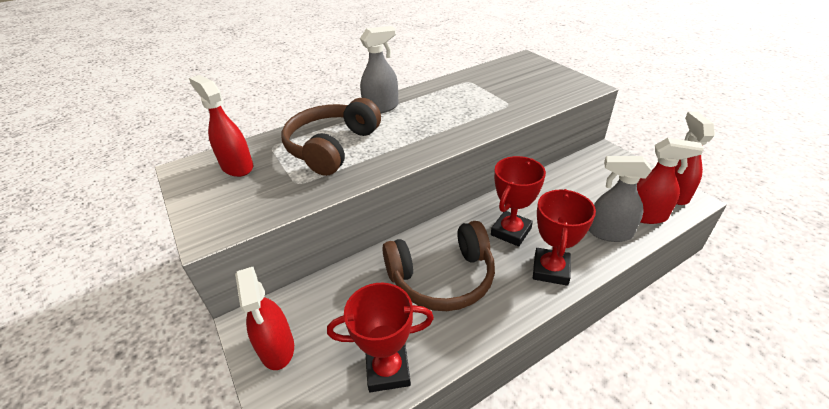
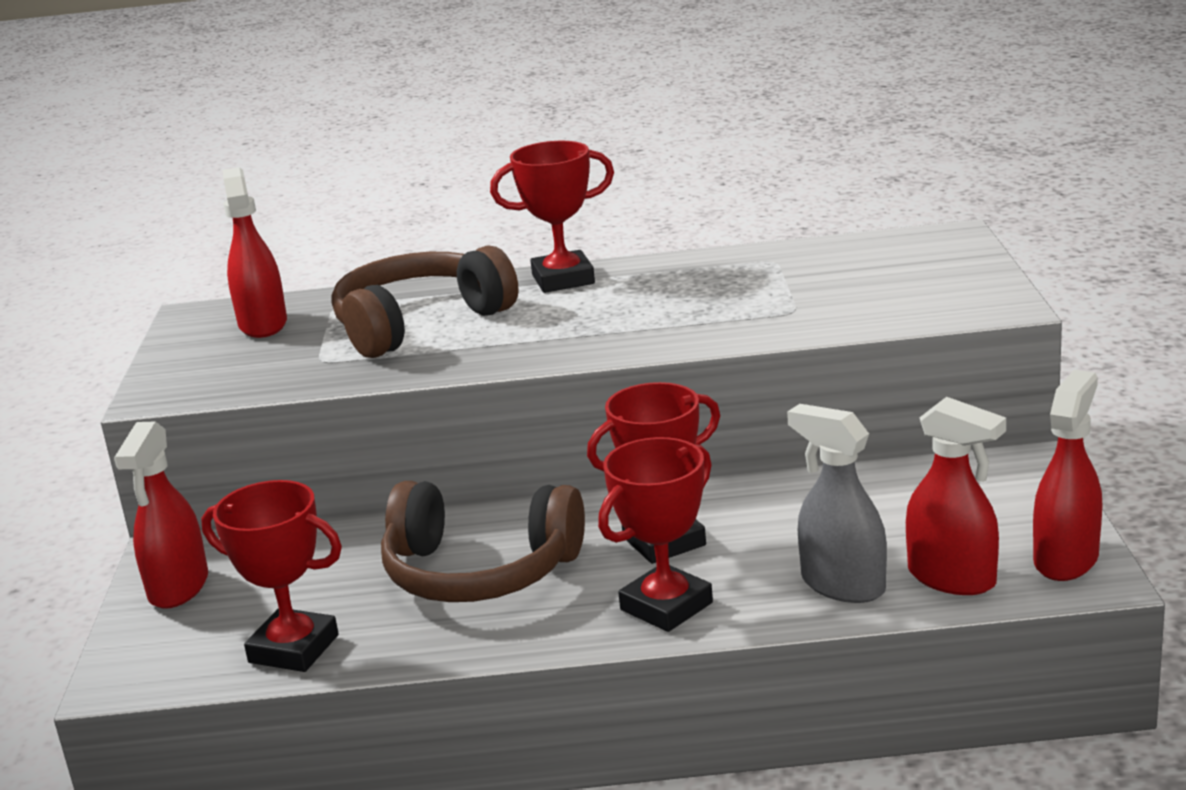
camera: 30 degrees right, 15 degrees down
grey spray bottle [360,26,398,113] -> red trophy [490,141,614,293]

